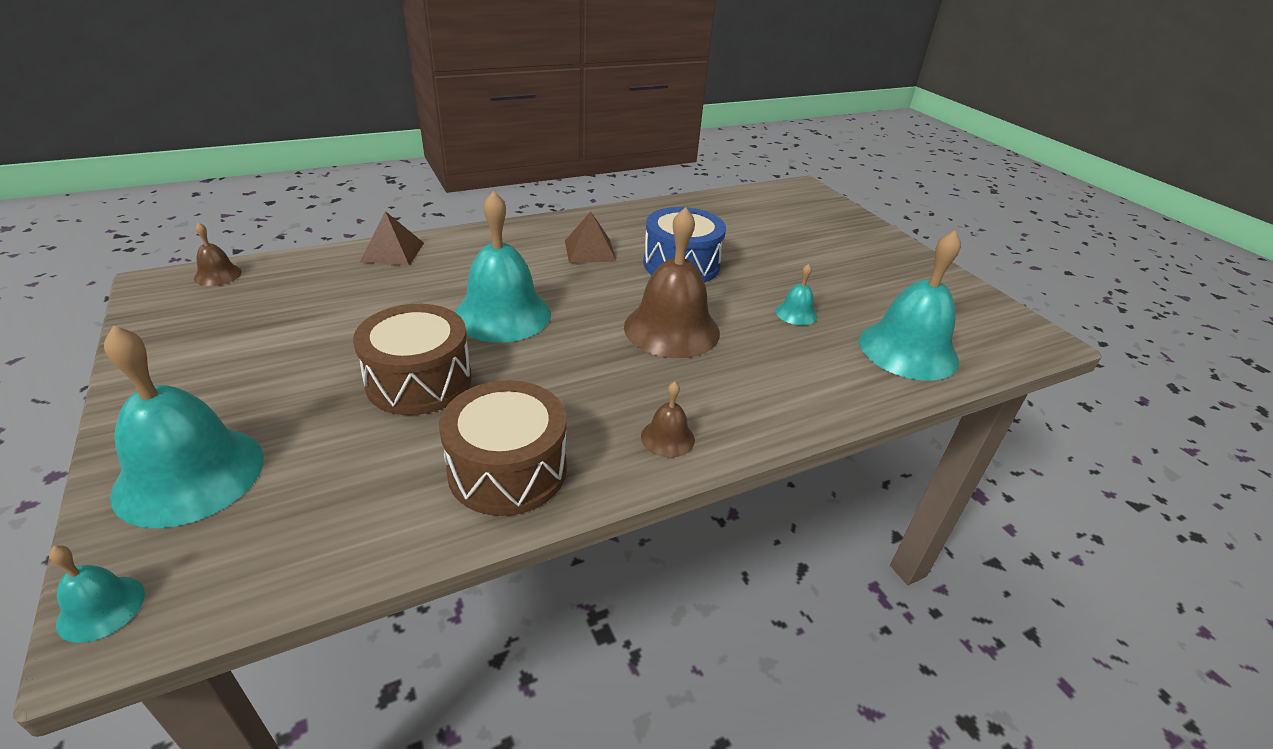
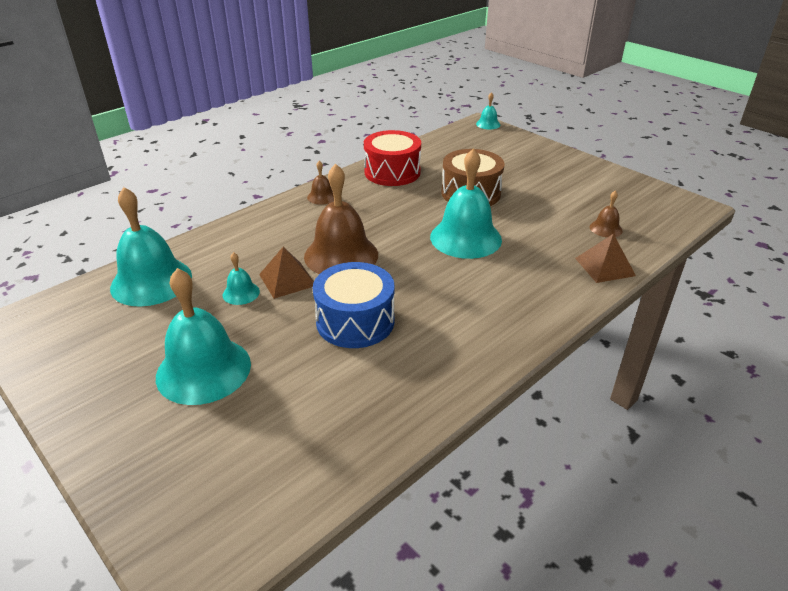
camera: 165 degrees right, 0 degrees up
turquoise bell [104,325,263,528] -> turquoise bell moved to [156,268,251,405]
brown bell [194,222,242,286] -> brown bell moved to [590,191,623,237]
brown drum [439,380,567,516] -> red drum [364,130,421,186]
brown pyramid [565,212,617,263] -> brown pyramid moved to [259,247,314,299]

